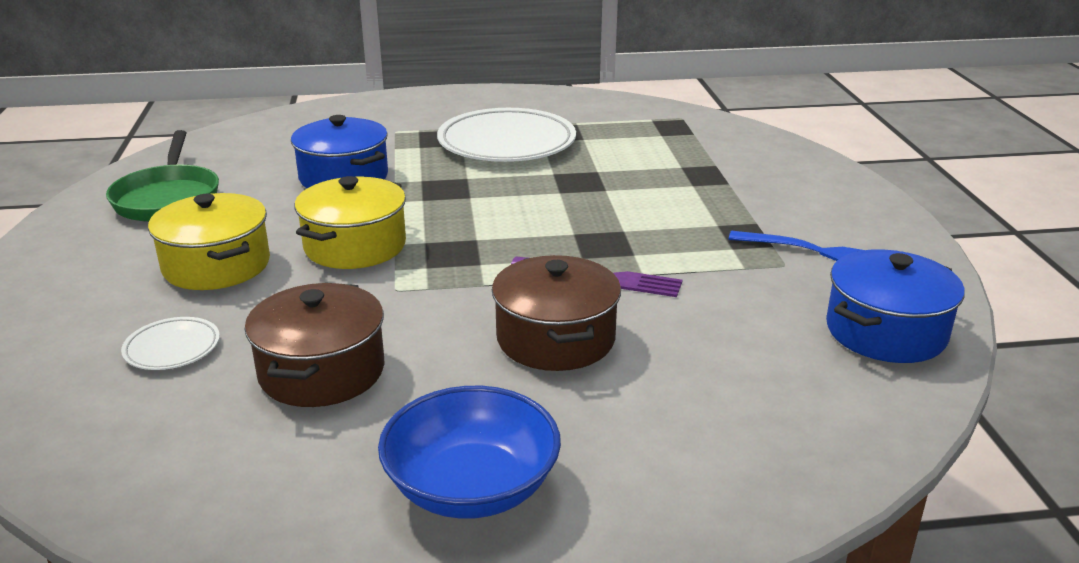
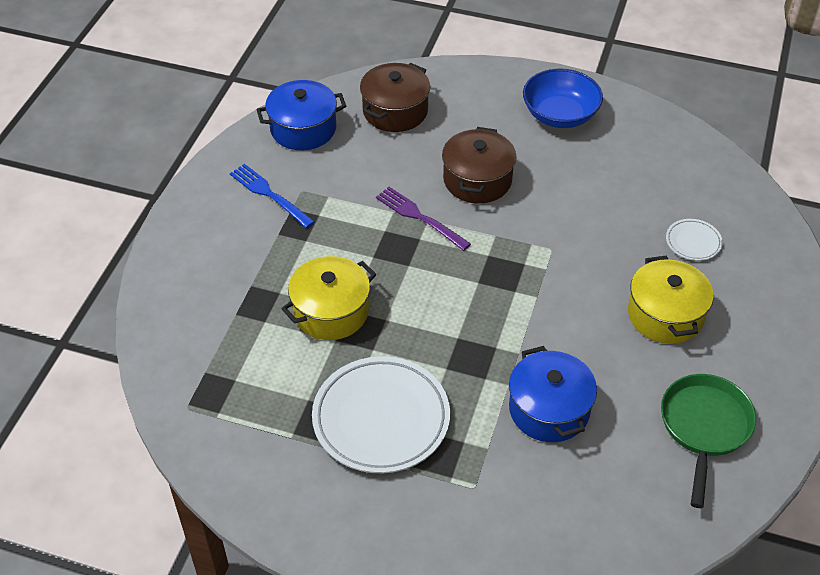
camera: 155 degrees left, 20 degrees up
brown pot [245,283,384,407] -> brown pot moved to [360,63,430,132]
yellow pot [295,176,406,269] -> yellow pot moved to [281,256,376,340]

